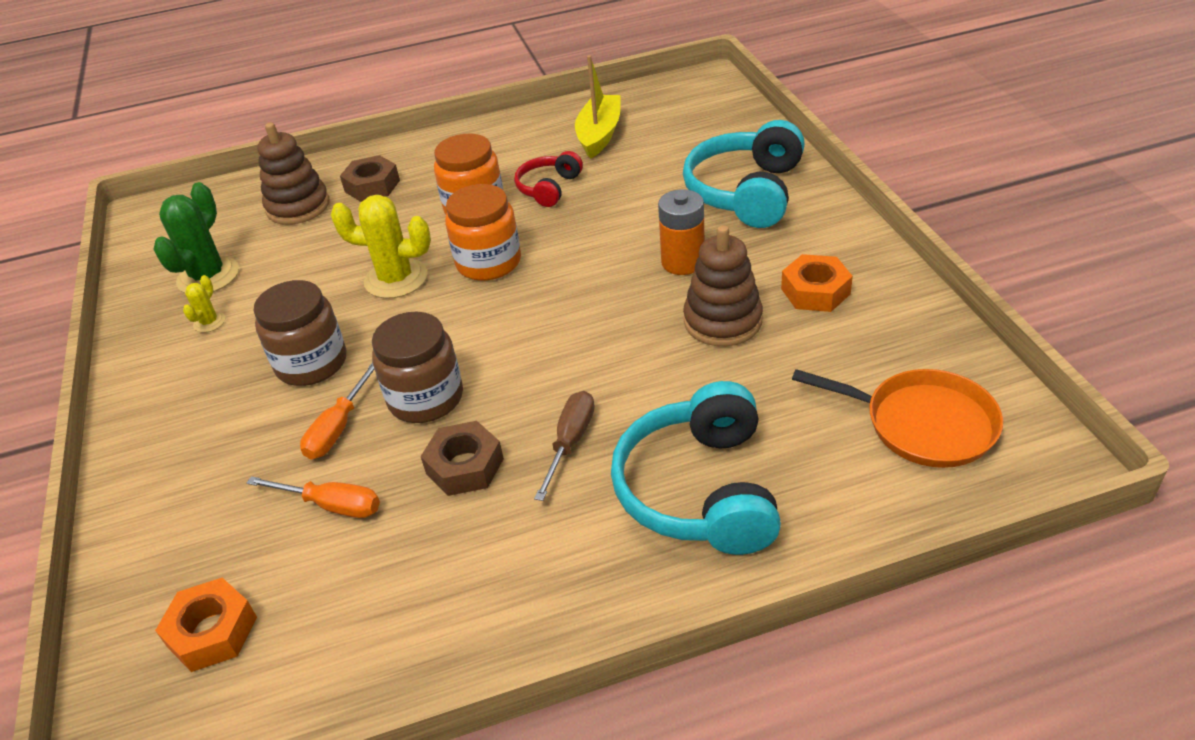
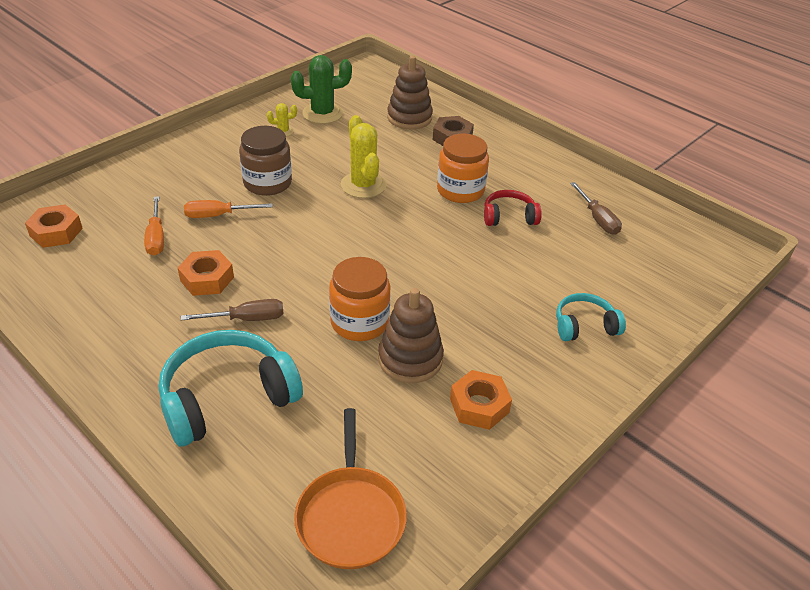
camera: 55 degrees right, 0 degrees up
brown jar [372,312,463,423] -> none
brown nut [421,421,504,496] -> orange nut [178,250,234,296]
orange jar [445,184,521,281] -> orange jar moved to [329,257,391,341]
yellow boat [575,55,621,159] -> brown screwdriver [570,182,622,235]
orange battery [658,189,705,275] -> none
turquoise headphones [683,120,805,228] -> turquoise headphones [556,293,626,341], size x0.55

